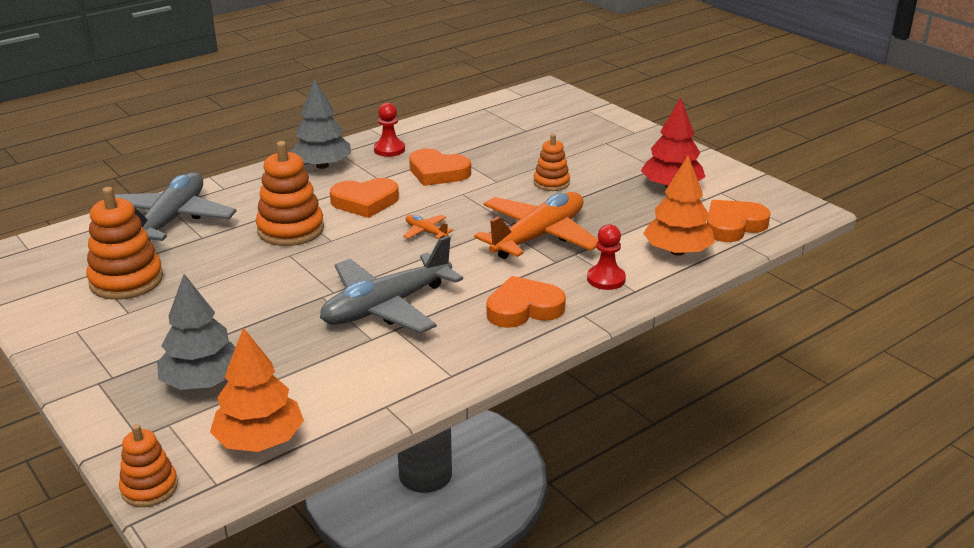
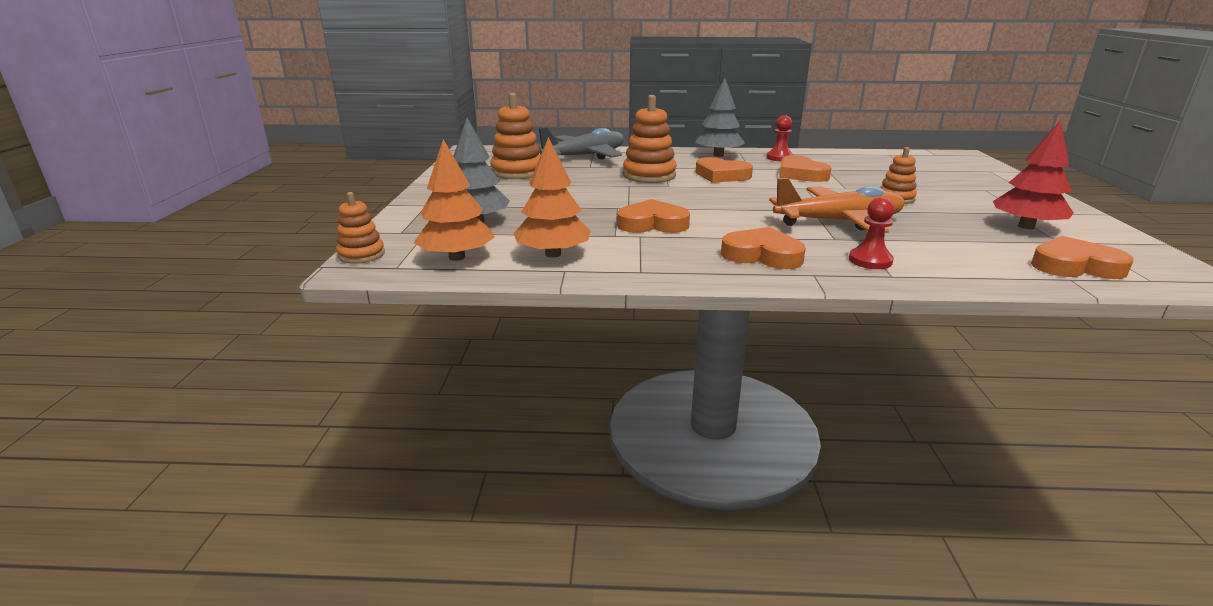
camera: 40 degrees right, 5 degrees down
grey plane [320,236,463,334] -> orange heart [617,199,690,233]
orange plane [403,215,453,239] -> none
orange tree [643,156,715,256] -> orange tree moved to [513,137,591,258]

